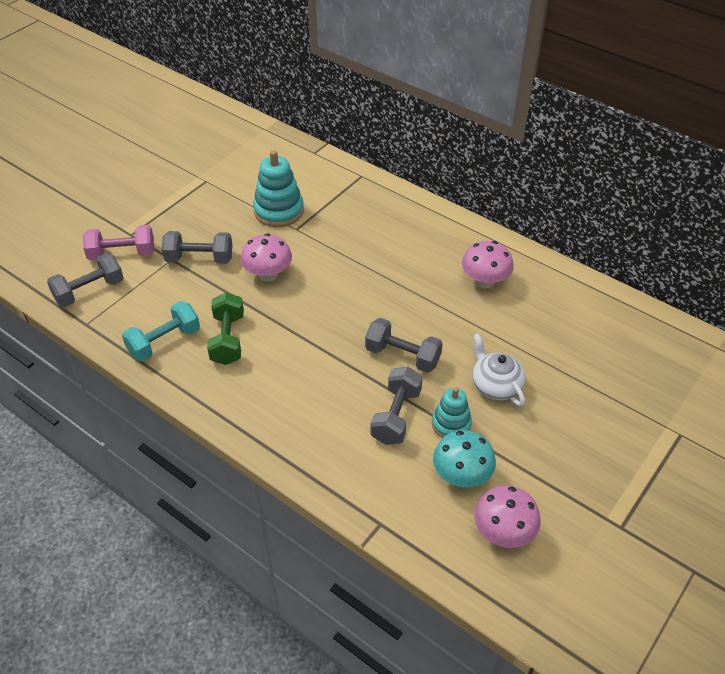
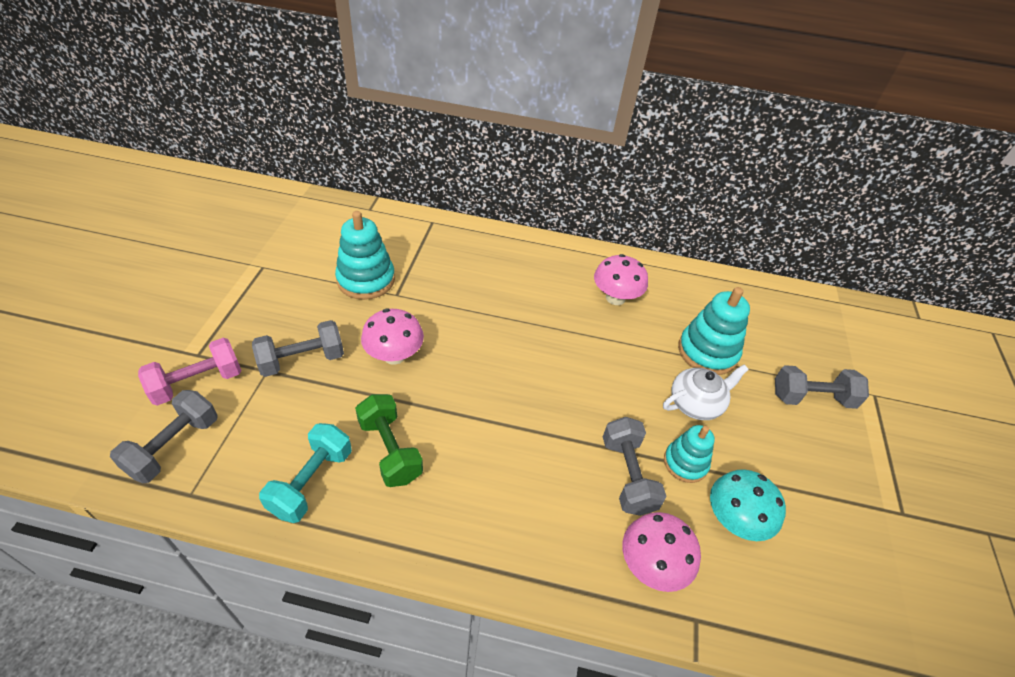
camera: 30 degrees left, 0 degrees up
grey dumbbell [365,318,443,373] -> grey dumbbell moved to [775,365,869,409]
white teapot [472,333,526,407] -> white teapot turned 120 degrees clockwise [663,364,749,420]
pink mushroom [474,485,541,548] -> pink mushroom moved to [622,512,701,592]
none -> turquoise stacking toy [678,287,750,375]

